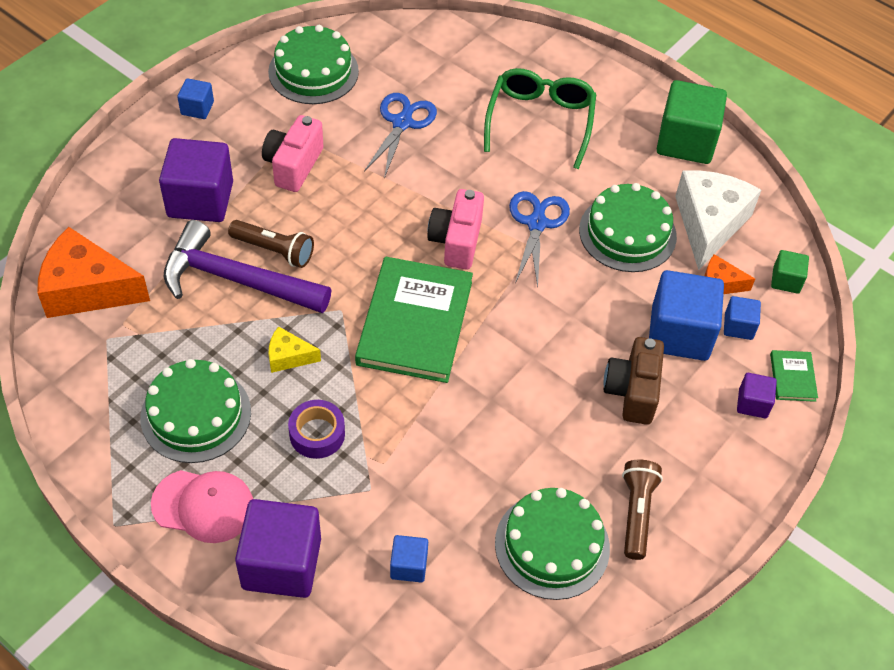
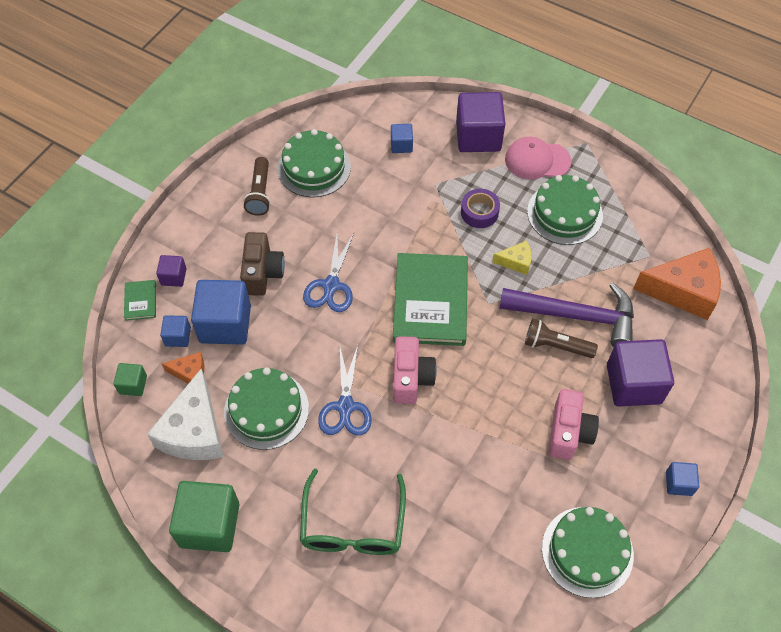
camera: 175 degrees right, 5 degrees up
blue scissors [364,93,437,179] -> blue scissors moved to [303,233,354,312]

